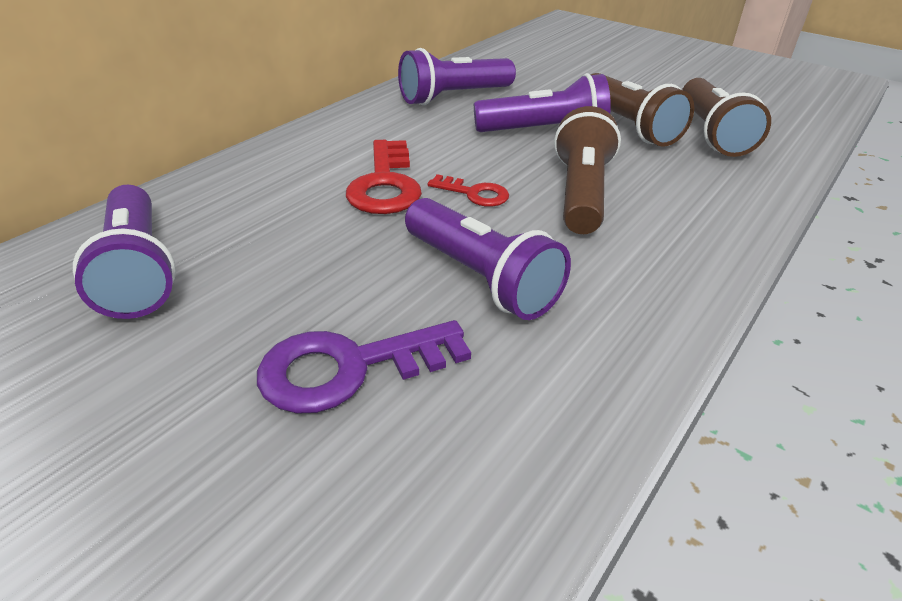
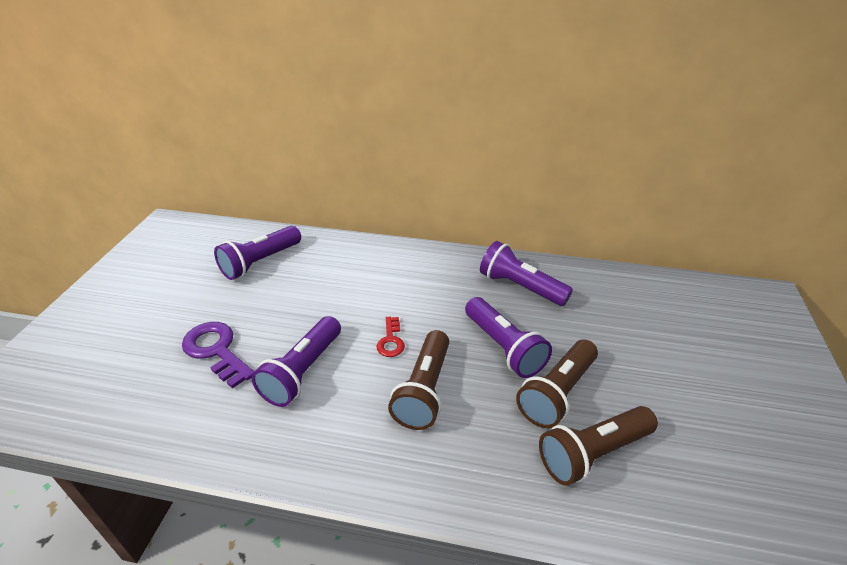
camera: 65 degrees right, 0 degrees up
red key [346,140,422,214] -> none
brown flashlight [554,106,621,234] -> brown flashlight turned 120 degrees clockwise [388,330,449,430]

